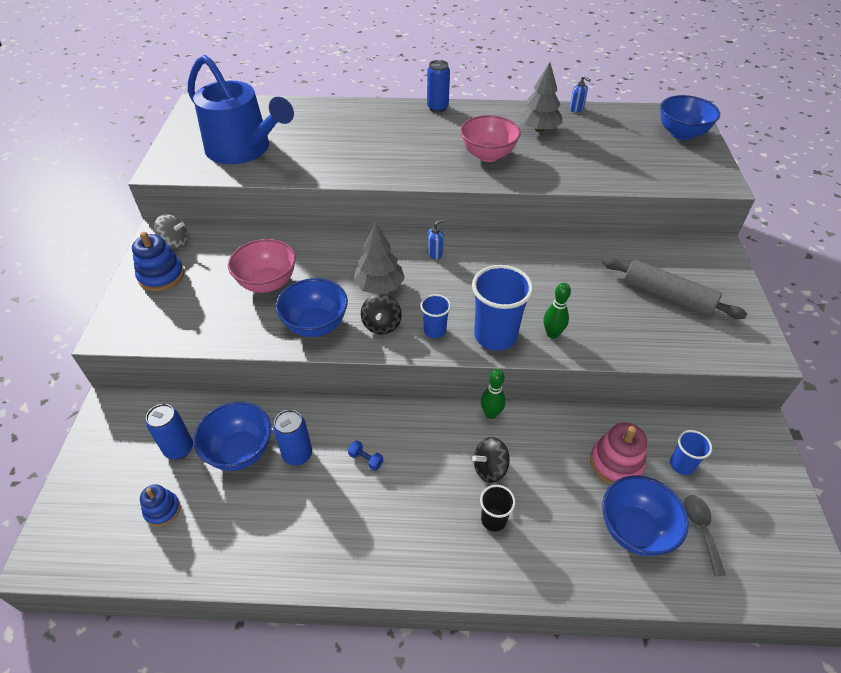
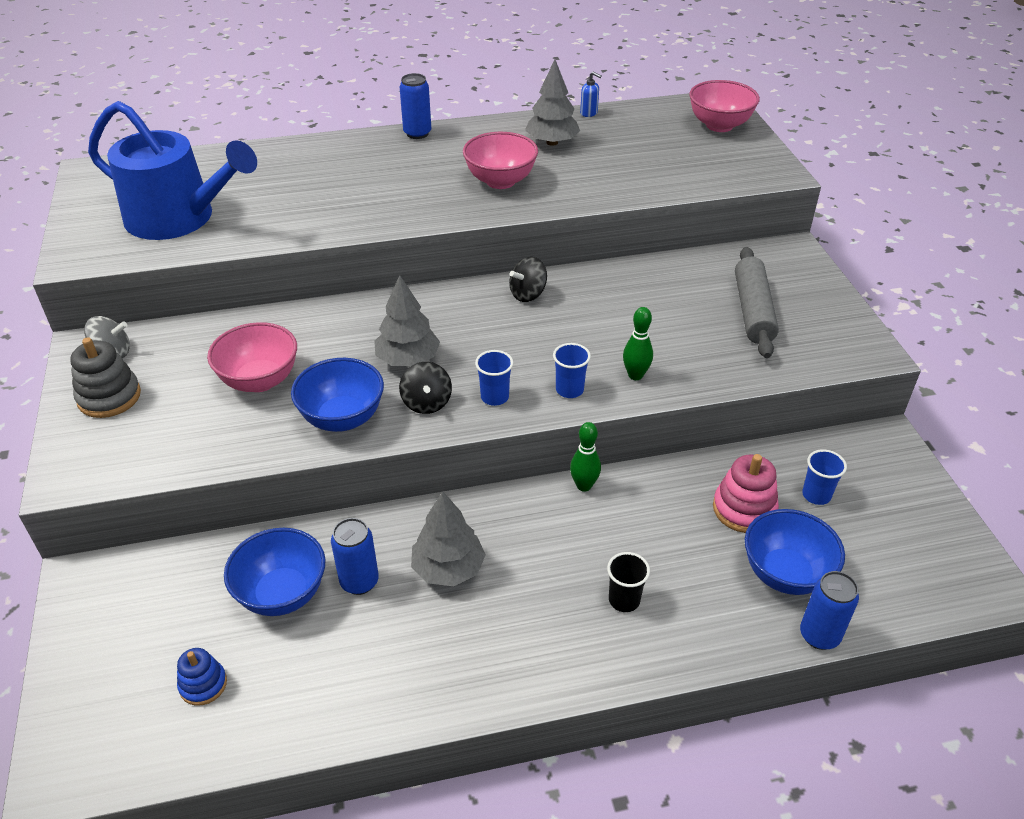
camera: 15 degrees left, 5 degrees down
blue stacking toy [132,232,184,291] -> grey stacking toy [70,337,141,418]
blue can [146,404,193,459] -> blue can moved to [800,571,859,650]
blue dumbbell [348,440,383,471] -> grey tree [411,491,486,586]
blue soap dispenser [427,219,446,259] -> none
blue cup [472,265,533,351] -> blue cup [553,343,591,398], size x0.53
black spinning top [472,437,510,483] -> black spinning top moved to [509,257,547,302]
grey rolling pin [602,258,747,319] -> grey rolling pin turned 75 degrees clockwise [735,247,779,358]
blue bowl [660,95,720,140] -> pink bowl [689,80,760,132]
grey spoon [684,495,726,576] -> none

